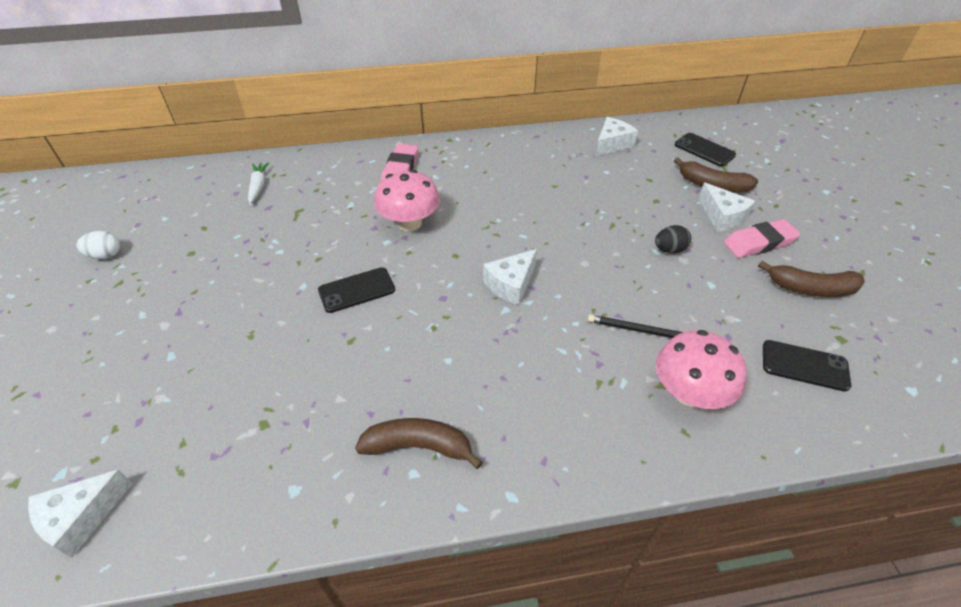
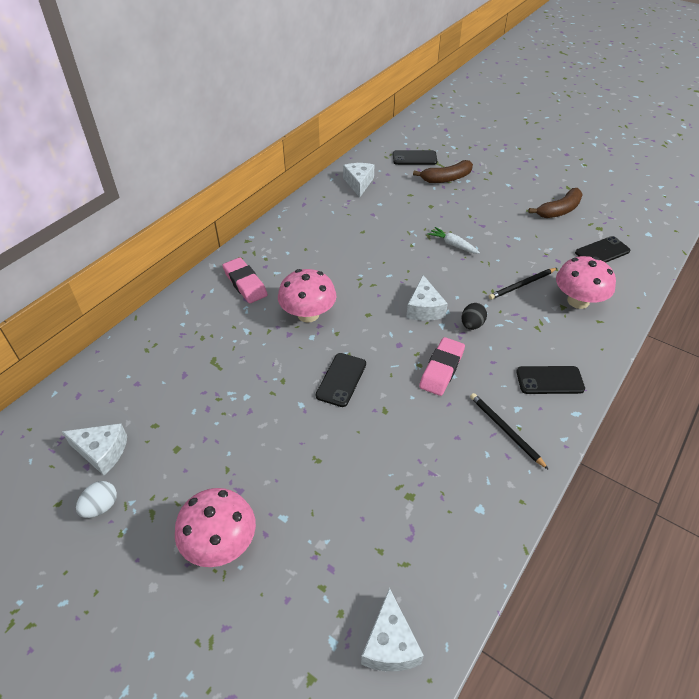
camera: 45 degrees left, 0 degrees up
white carrot [248,162,269,204] -> white carrot moved to [428,227,480,254]
brown banana [355,418,483,469] -> black pencil [470,393,549,470]
black egg [655,225,691,253] -> black egg moved to [462,303,487,330]
white cheese [698,183,755,232] -> white cheese moved to [62,423,127,475]
pink eraser [724,219,800,258] -> pink eraser moved to [419,337,465,396]
none -> pink mushroom [175,488,256,567]
none -> black phone [516,366,585,394]

